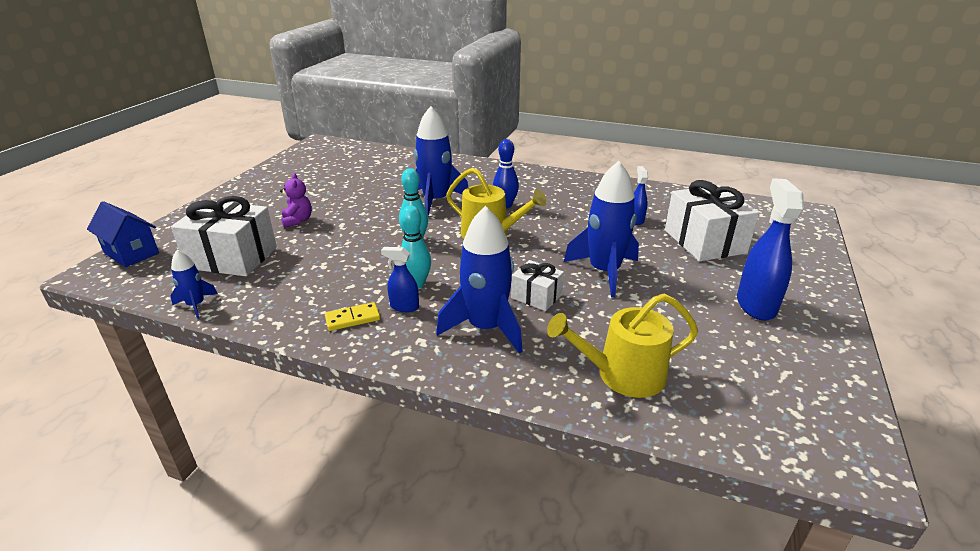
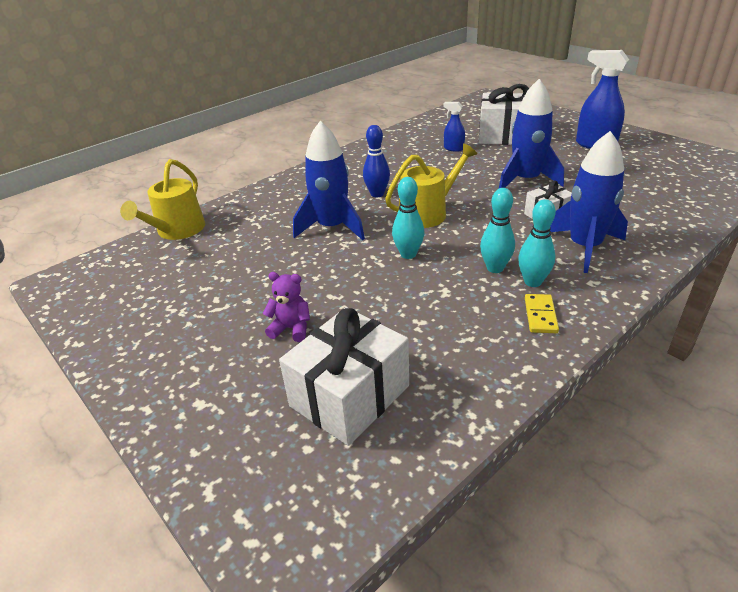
camera: 60 degrees left, 5 degrees up
blue house [87,201,159,267] -> none
blue rocket [170,249,218,319] -> none
blue spray bottle [381,247,419,312] -> turquoise bowling pin [518,199,556,287]
yellow watering can [547,294,698,398] -> yellow watering can moved to [120,159,205,240]

